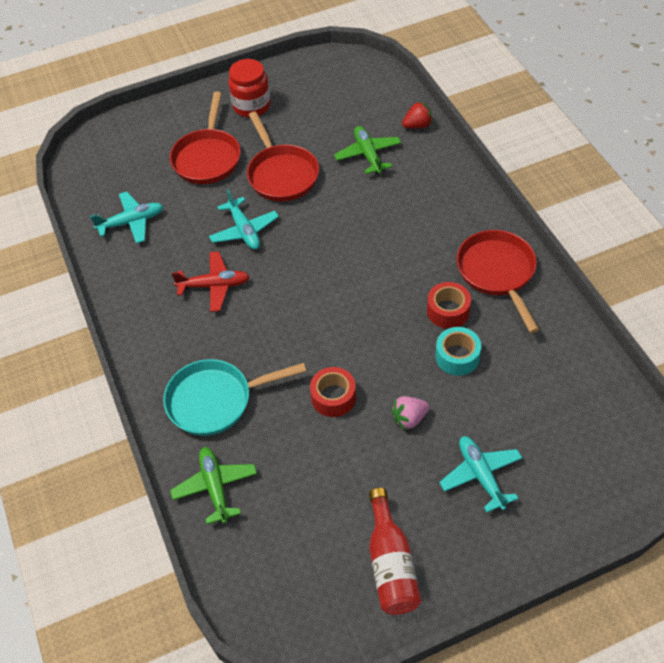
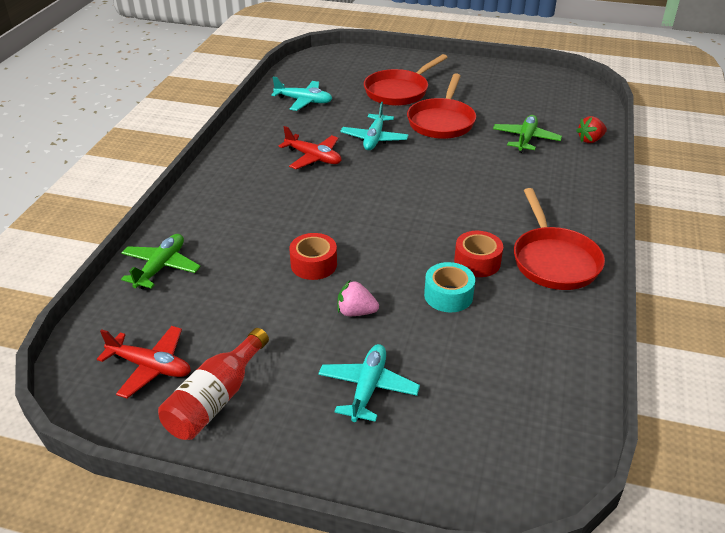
camera: 35 degrees right, 15 degrees down
turquoise pan [163,359,306,436] -> none
red jar [228,59,271,118] -> none
red strawberry [402,101,433,129] -> red strawberry turned 135 degrees clockwise [576,116,607,143]
red pan [456,230,539,333] -> red pan turned 150 degrees clockwise [514,188,605,290]
none -> red plane [97,326,191,398]

